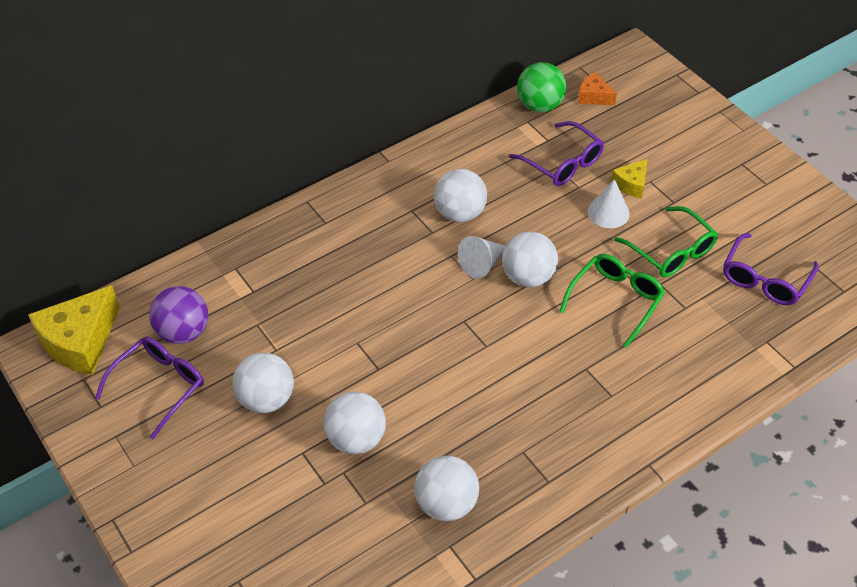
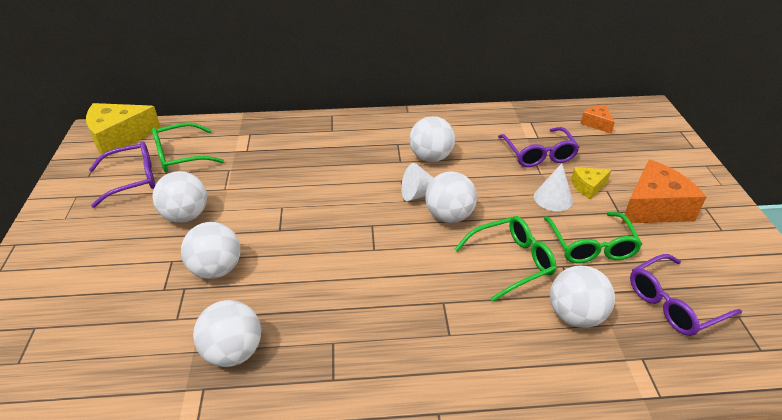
camera: 30 degrees right, 10 degrees down
purple ball [149,286,208,344] -> green glasses [152,122,224,173]
green ball [517,62,566,112] -> none
none -> white ball [550,266,615,328]
none -> orange cheese [621,159,706,224]

